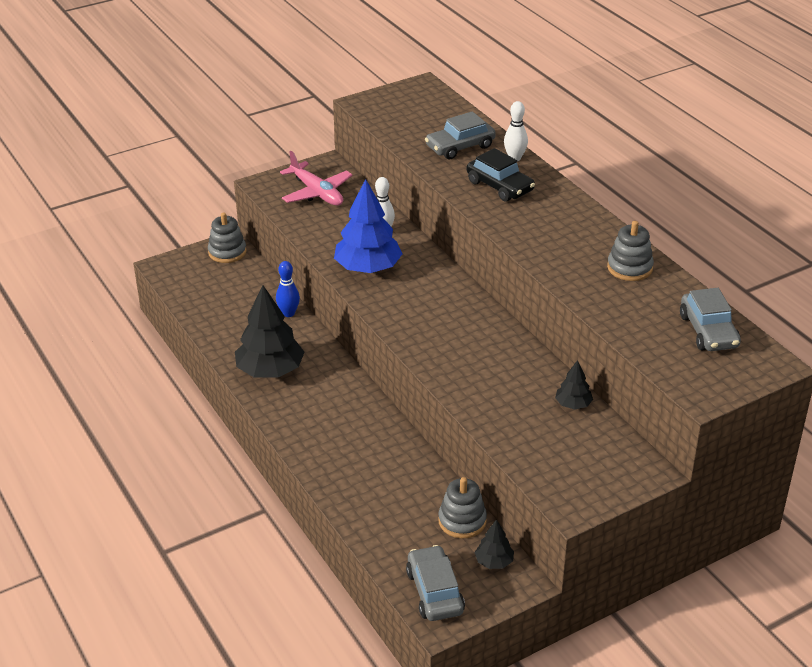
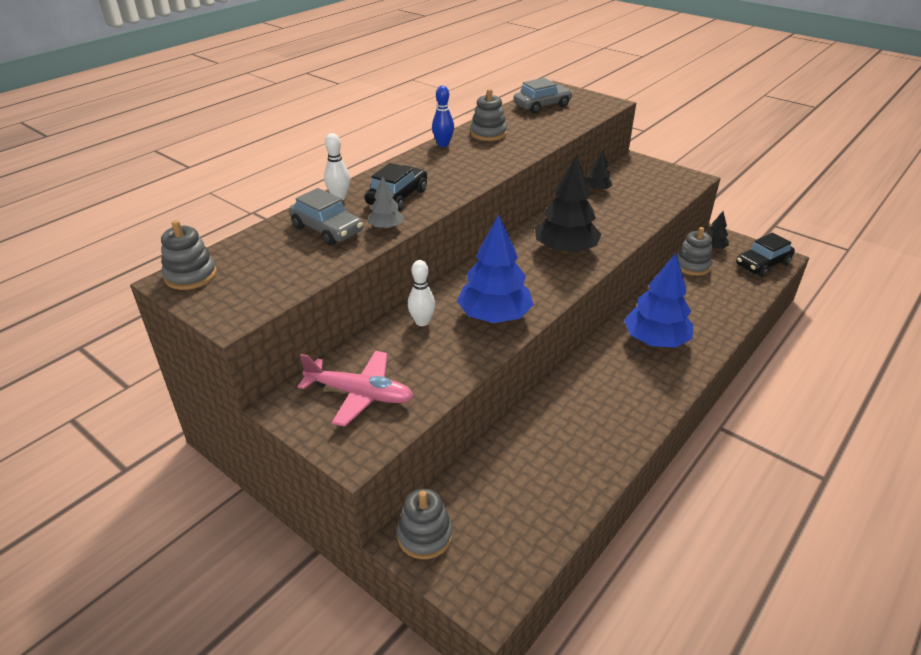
camera: 110 degrees left, 0 degrees up
black tree [235,285,304,378] -> black tree moved to [535,155,602,254]
blue bowling pin [276,261,300,317] -> blue bowling pin moved to [432,86,454,147]
pink plane [280,151,353,206] -> pink plane turned 75 degrees clockwise [297,351,414,427]
grey car [406,545,465,621] -> black car [736,233,795,277]
none -> grey stacking toy [161,220,217,290]
none -> grey tree [368,176,404,230]
none -> blue tree [624,253,693,348]

